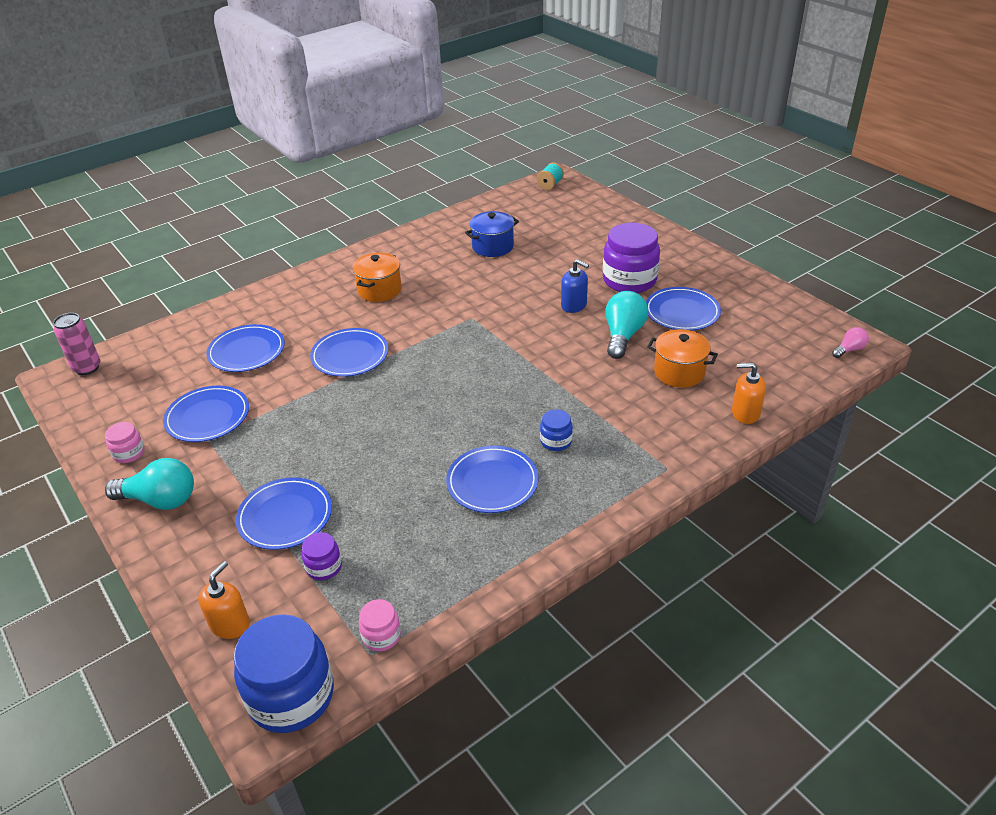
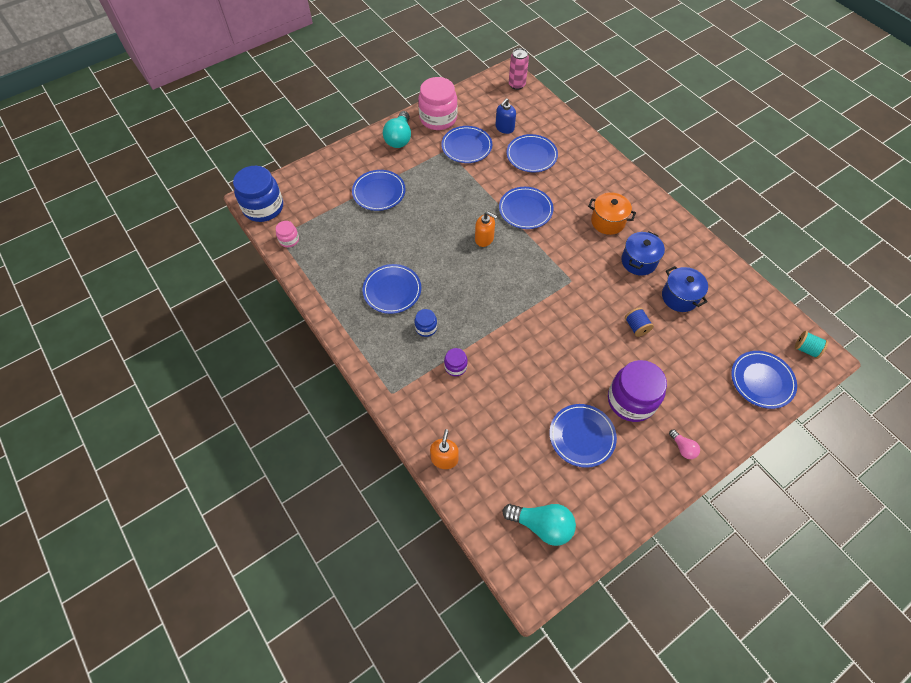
camera: 90 degrees right, 20 degrees up
pink jar [105,422,145,463] -> pink jar [418,77,458,130], size x2.10
orange soap dispenser [198,561,250,639] -> orange soap dispenser moved to [475,212,497,247]
purple jar [302,532,342,580] -> purple jar moved to [444,348,468,376]
blue soap dispenser [561,259,589,313] -> blue soap dispenser moved to [495,98,516,134]
turquoise light bulb [605,291,648,359] -> turquoise light bulb moved to [502,504,576,546]
orange pot [647,329,718,388] -> none
pink light bulb [832,327,869,358] -> pink light bulb moved to [669,430,700,459]
none -> blue pot [621,231,665,276]
none -> blue spool [625,307,654,337]
none -> blue plate [731,351,797,409]

